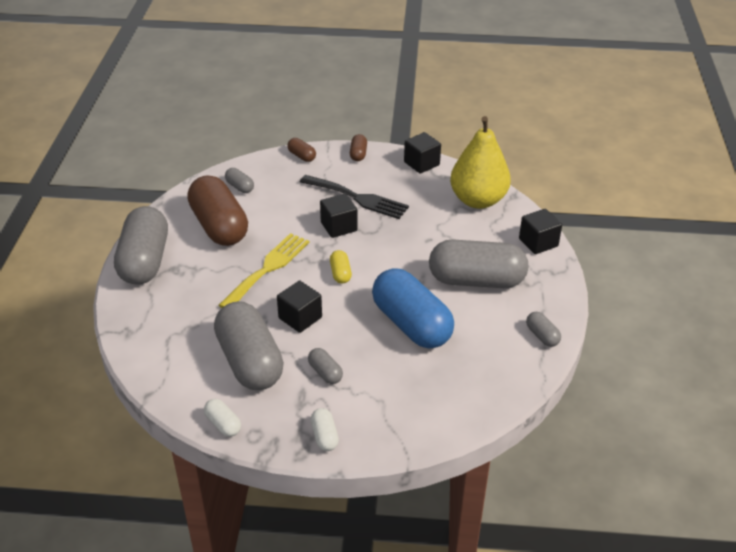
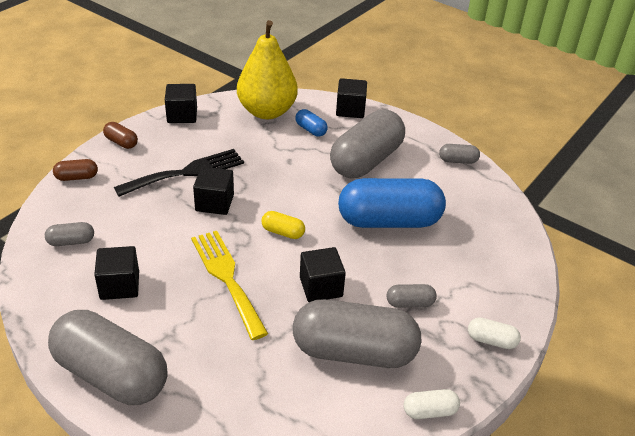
camera: 60 degrees left, 0 degrees up
brown capsule [187,175,248,246] -> black cube [94,246,139,300]
none -> blue capsule [295,109,328,136]

